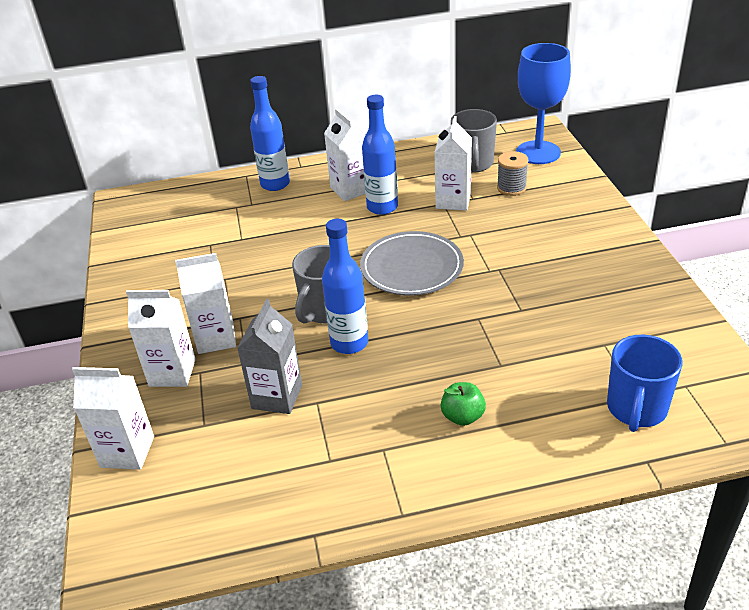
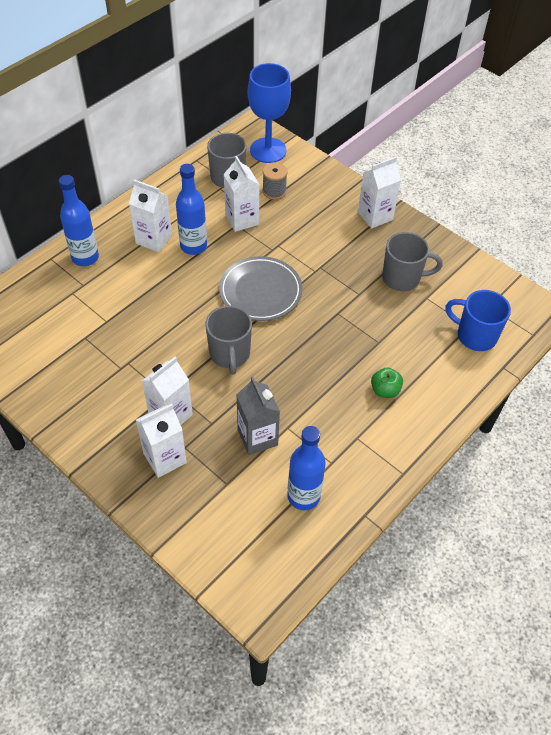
camera: 40 degrees left, 15 degrees up
white carton [72,367,154,470] -> white carton moved to [358,157,401,228]
blue bottle [322,219,368,354] -> blue bottle moved to [287,426,326,510]
blue mug [607,335,683,432] -> blue mug turned 135 degrees clockwise [445,290,511,351]
none -> grey mug [382,232,443,291]

